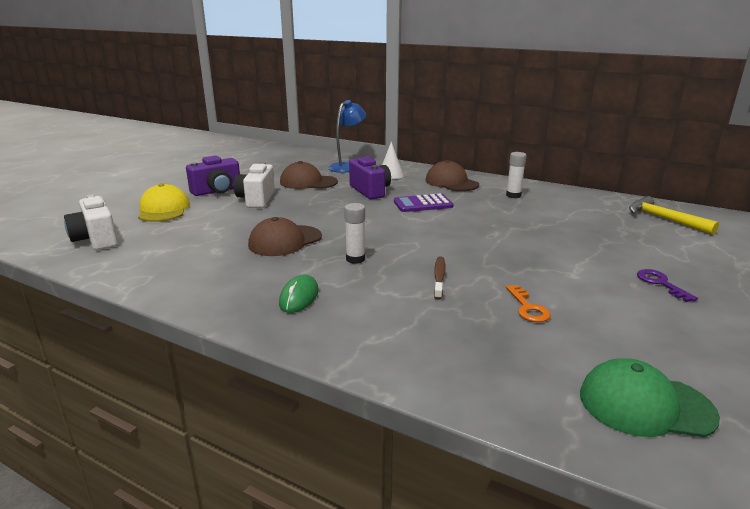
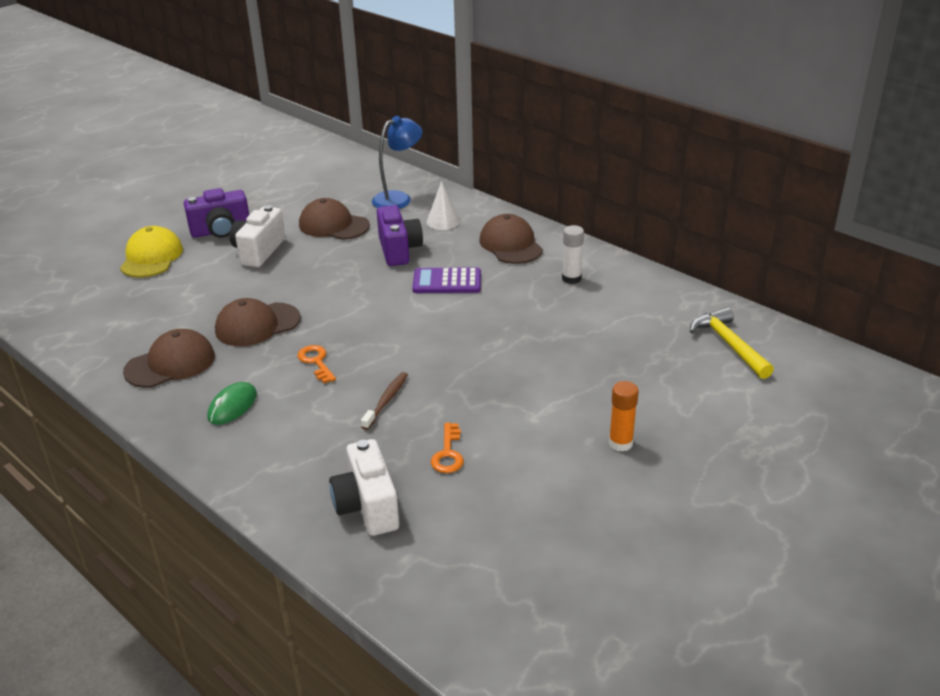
camera: 15 degrees right, 10 degrees up
white camera [64,195,118,250] -> white camera moved to [329,439,399,536]
white glue stick [344,203,365,264] -> orange key [297,345,336,383]
green cap [580,358,720,438] -> none
purple key [637,269,698,302] -> orange glue stick [609,381,639,452]
none -> brown cap [123,329,215,388]

